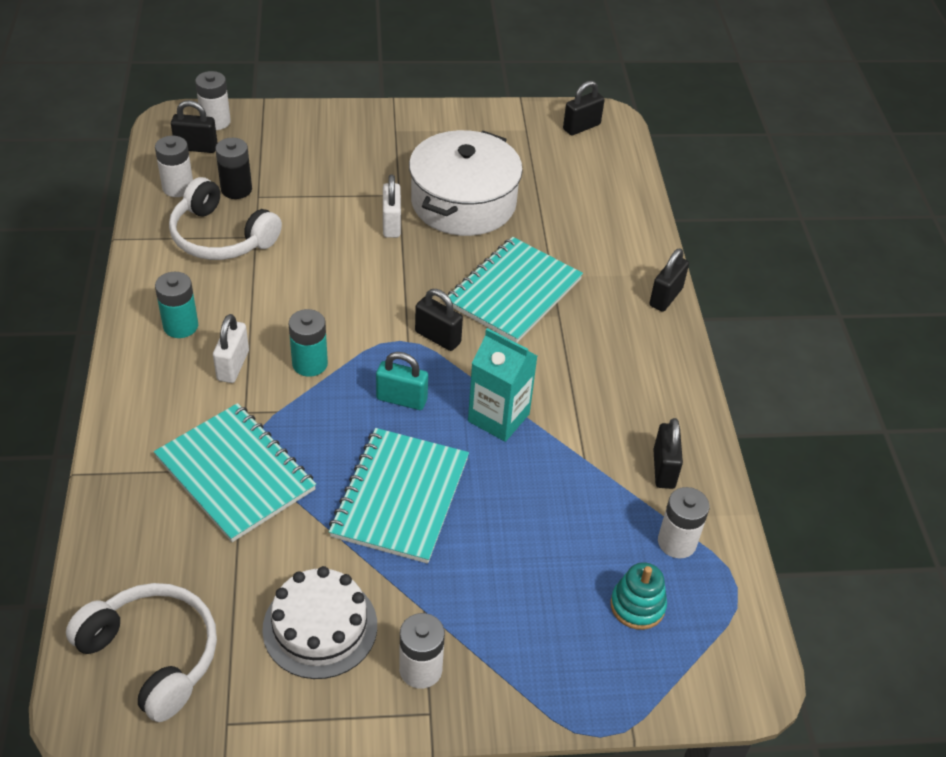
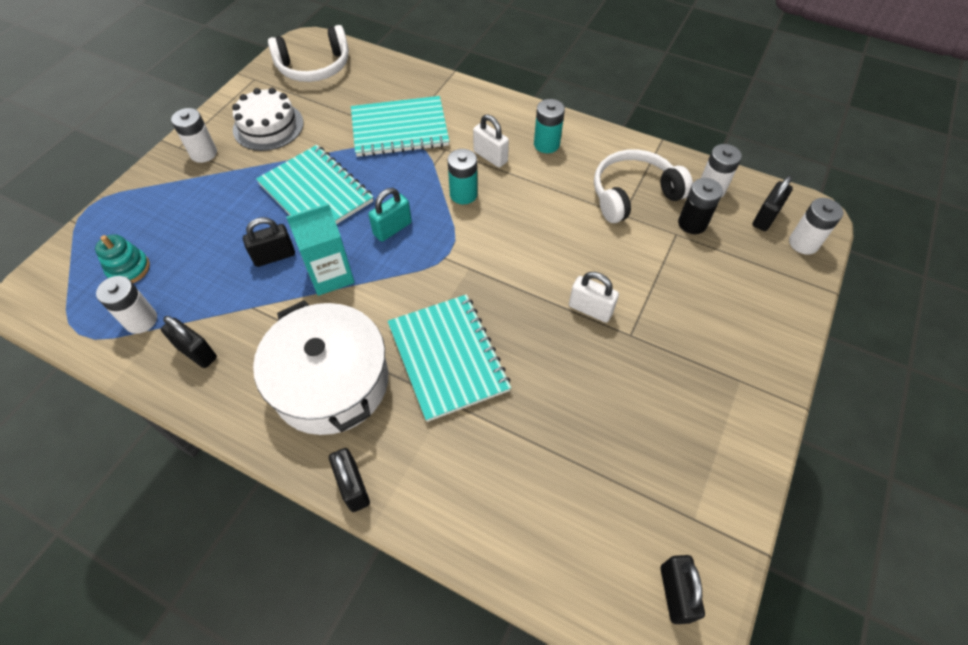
camera: 125 degrees right, 10 degrees up
white pot [409,130,523,236] -> white pot moved to [253,300,388,435]
black padlock [415,289,463,351] -> black padlock moved to [243,217,295,267]

